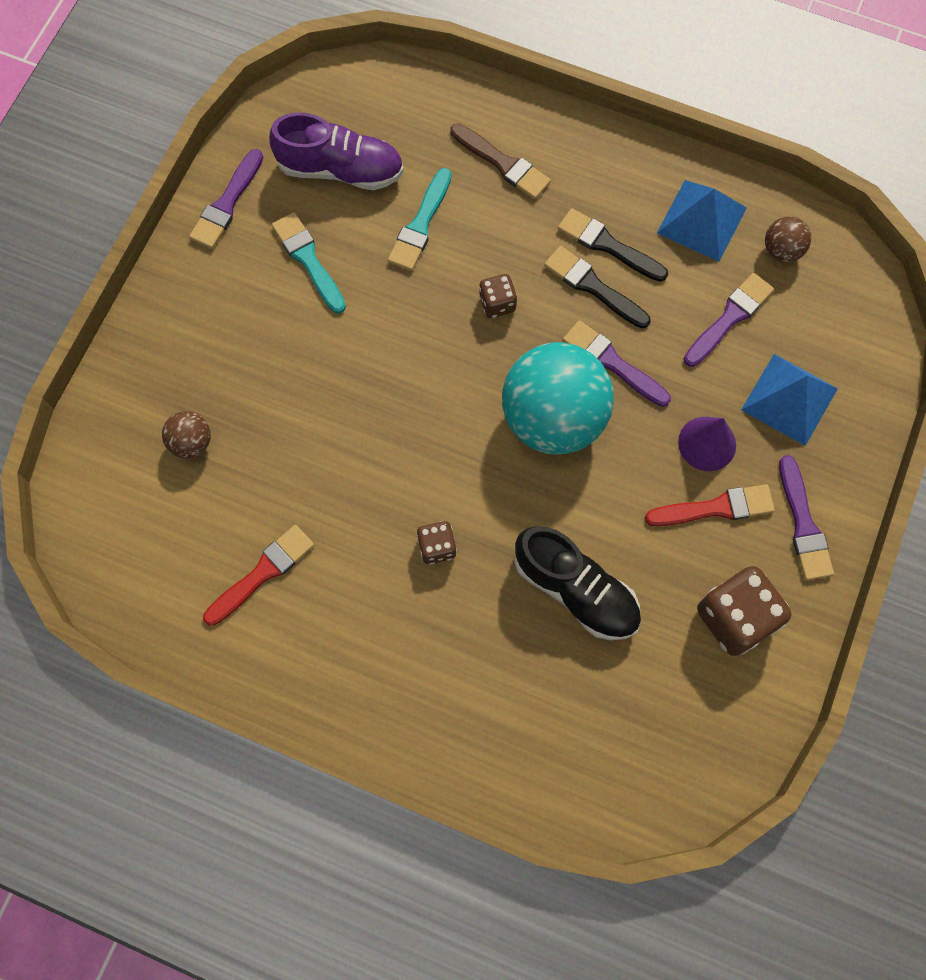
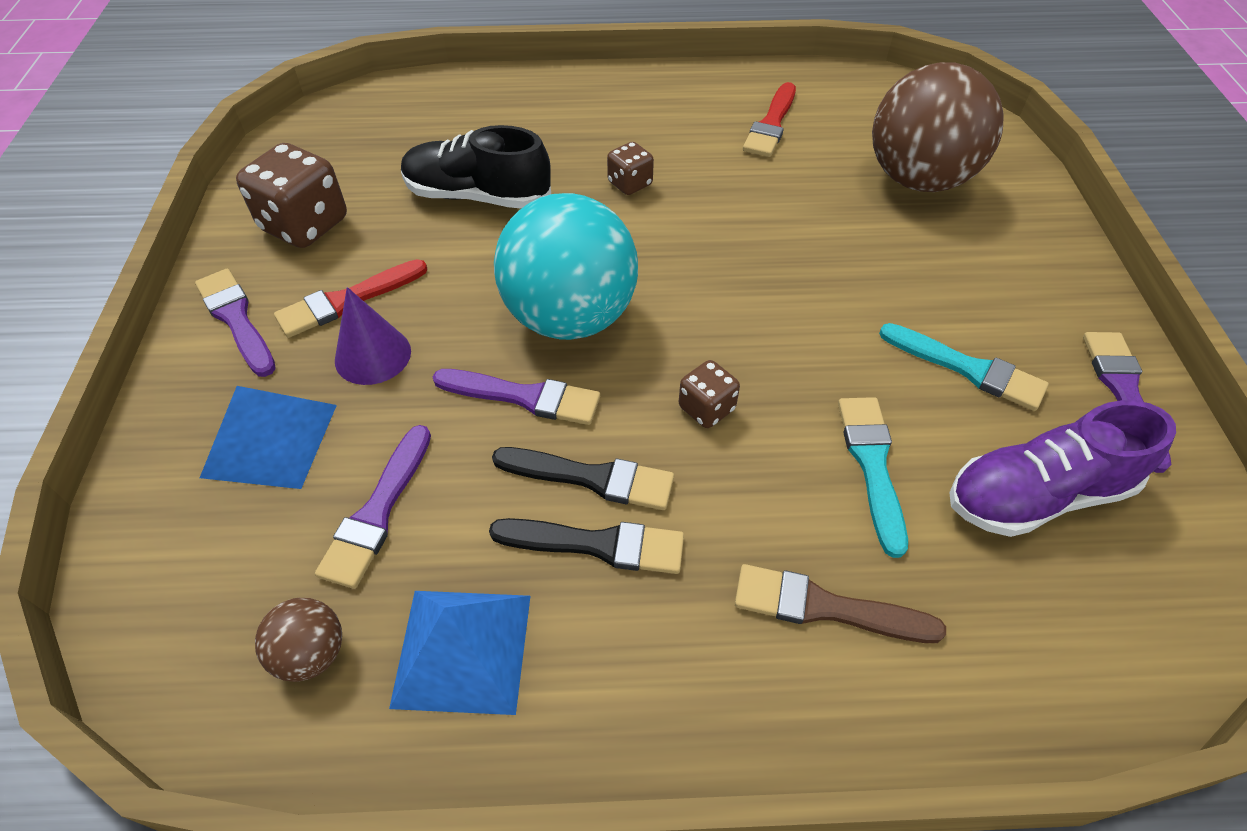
camera: 155 degrees right, 20 degrees down
brown ball [162,411,211,459] -> brown ball [872,62,1004,192], size x2.31

